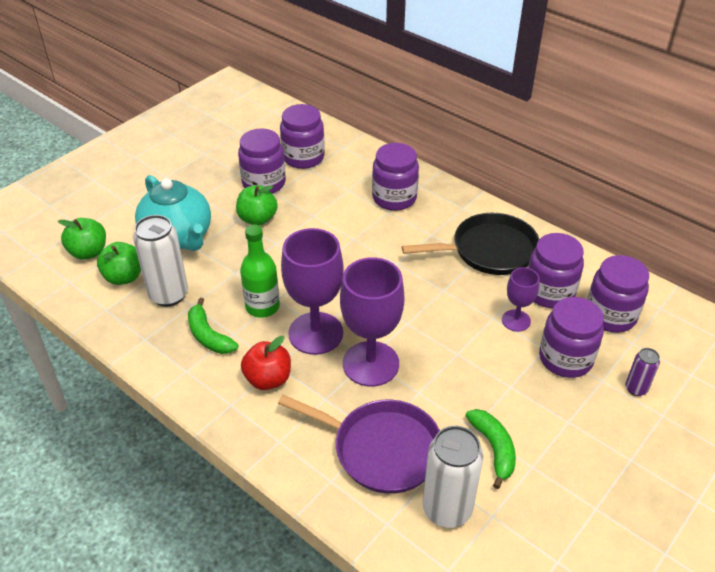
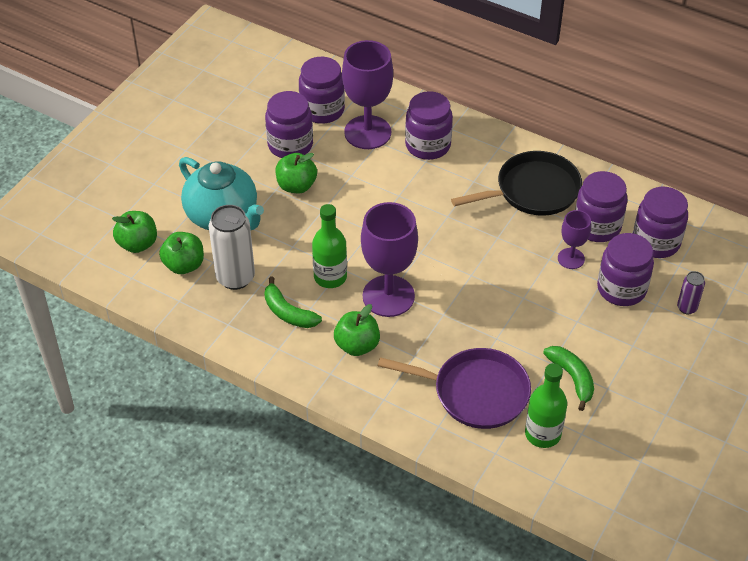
camera: 10 degrees left, 5 degrees up
red apple [241,336,291,390] -> green apple [334,304,380,356]
purple goblet [340,257,404,387] -> purple goblet moved to [342,40,393,149]
white can [423,426,483,528] -> green bottle [525,363,567,448]

